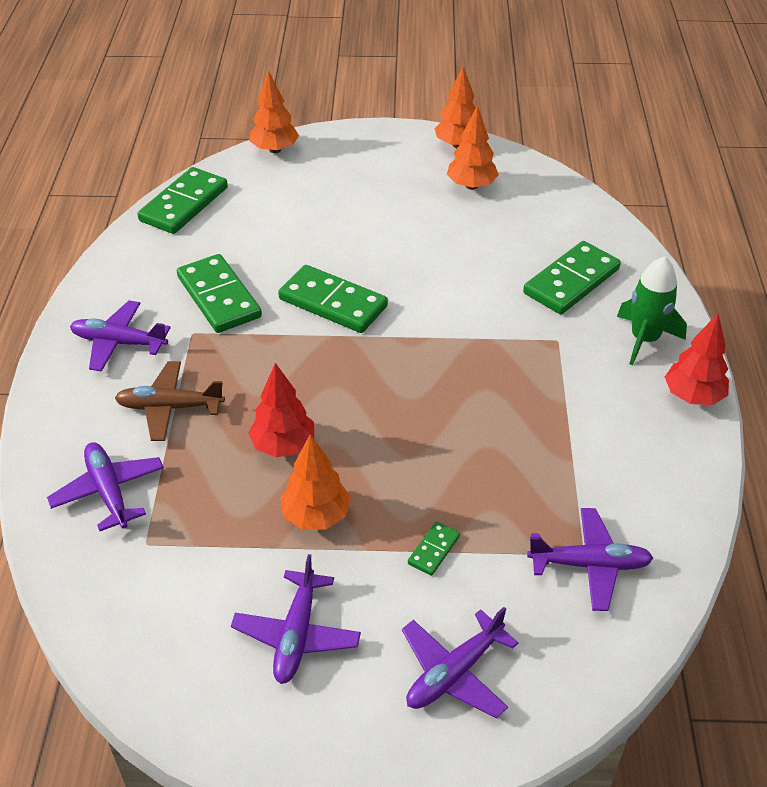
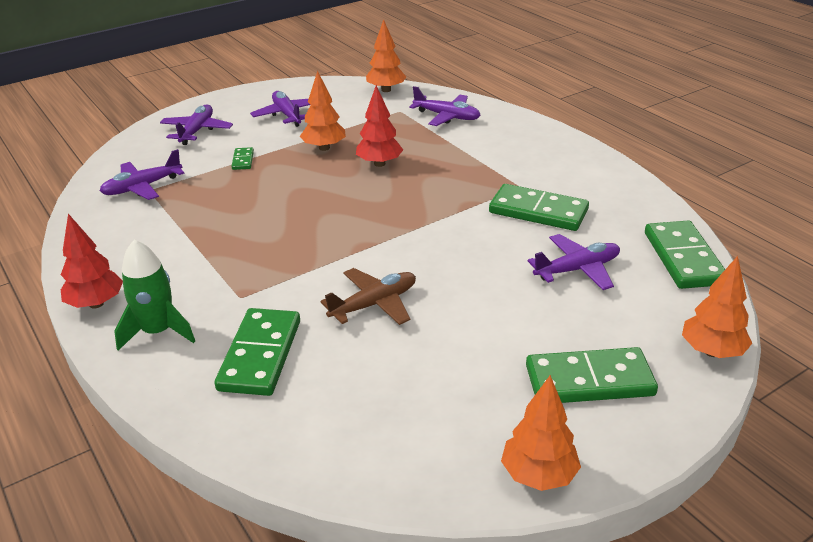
camera: 145 degrees right, 10 degrees down
purple plane [70,300,171,372] -> purple plane moved to [528,234,620,290]
brown plane [115,361,225,441] -> brown plane moved to [320,268,416,325]
green domino [278,265,388,333] -> green domino moved to [526,347,658,403]
orange tree [447,106,499,190] -> orange tree moved to [366,19,406,92]

